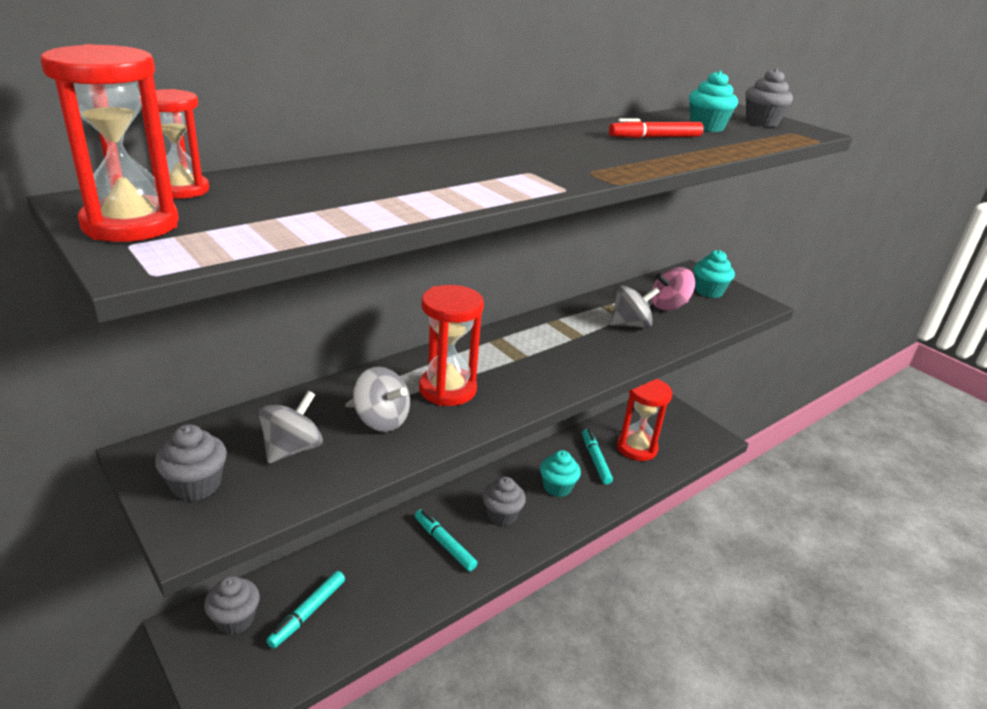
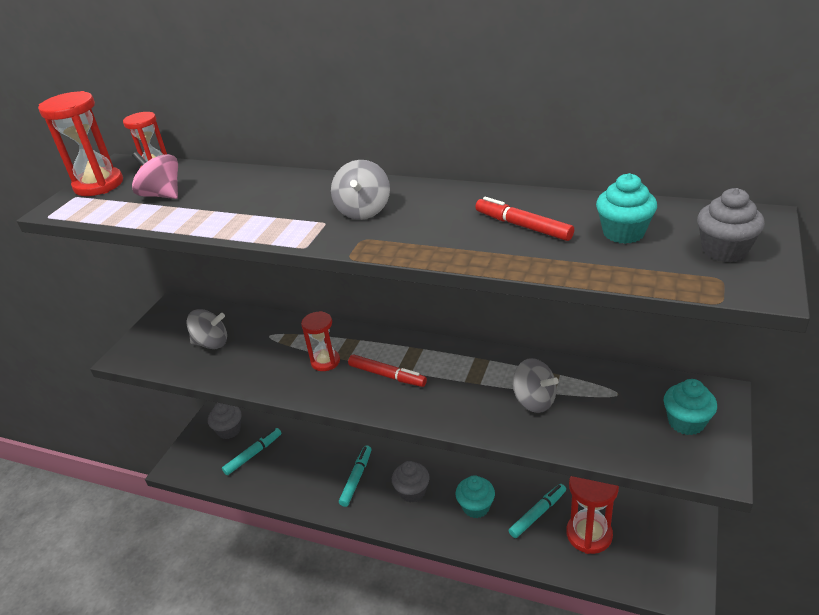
camera: 65 degrees right, 5 degrees up
grey cupcake [155,424,227,501] -> none
turquoise marker [266,571,345,648] -> turquoise marker turned 135 degrees clockwise [222,428,282,475]
grey spinning top [353,367,410,432] -> grey spinning top moved to [331,160,390,220]
red hourglass [419,285,484,406] -> red hourglass [301,311,340,371], size x0.64
pink spinning top [652,267,695,311] -> pink spinning top moved to [132,152,178,199]
none -> red marker [348,354,427,387]

